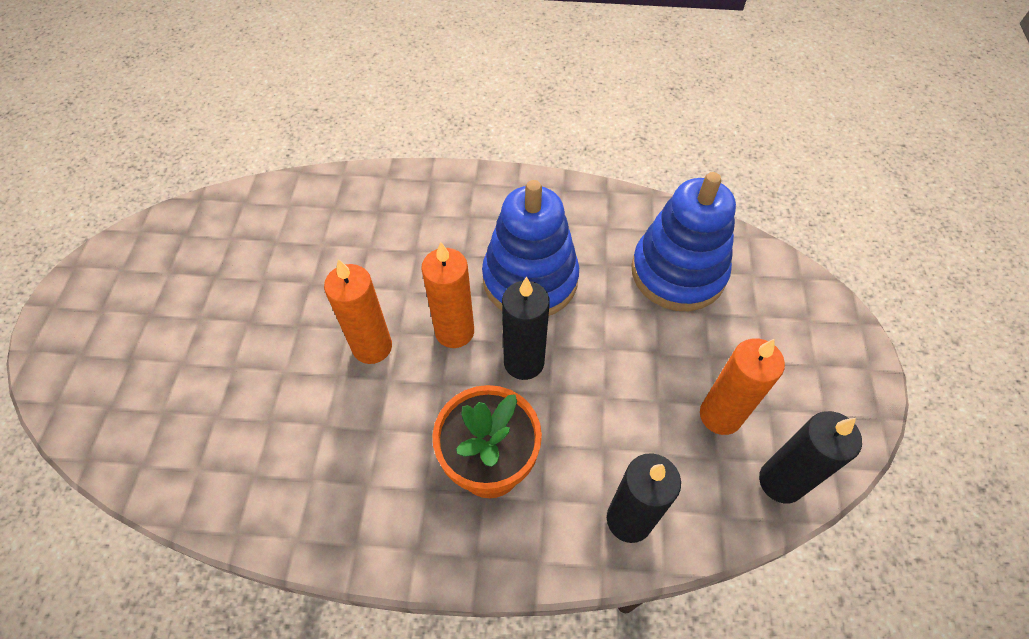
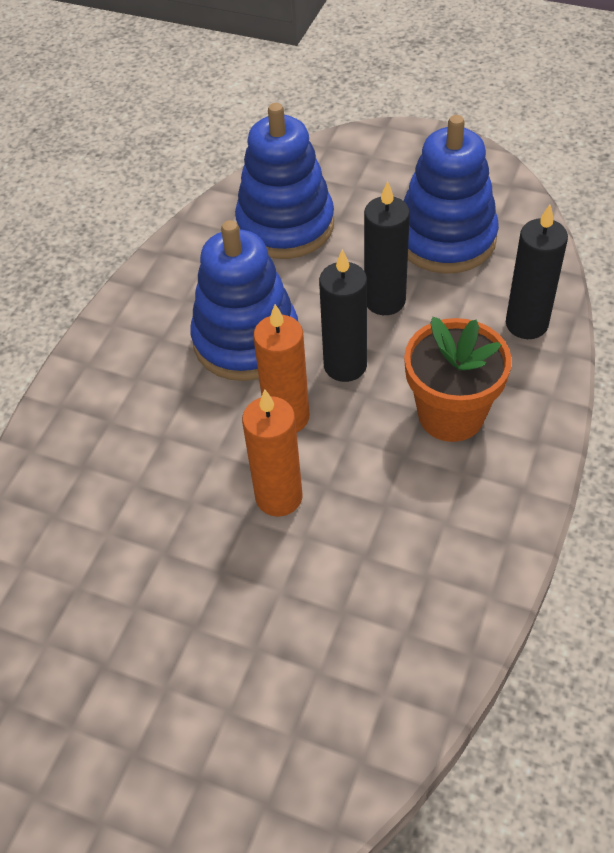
camera: 70 degrees left, 5 degrees down
orange candle [700,338,785,435] -> blue stacking toy [404,115,499,274]
black candle [759,411,862,503] -> black candle moved to [364,181,410,315]

